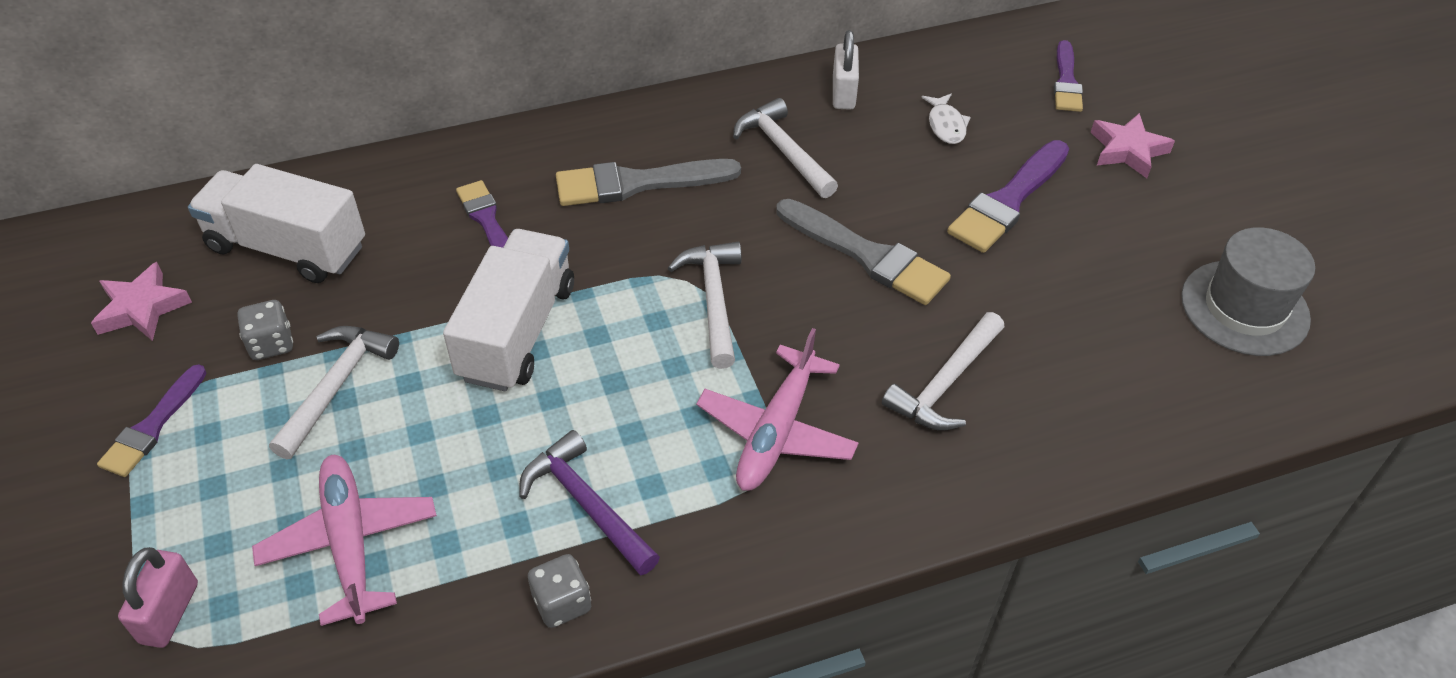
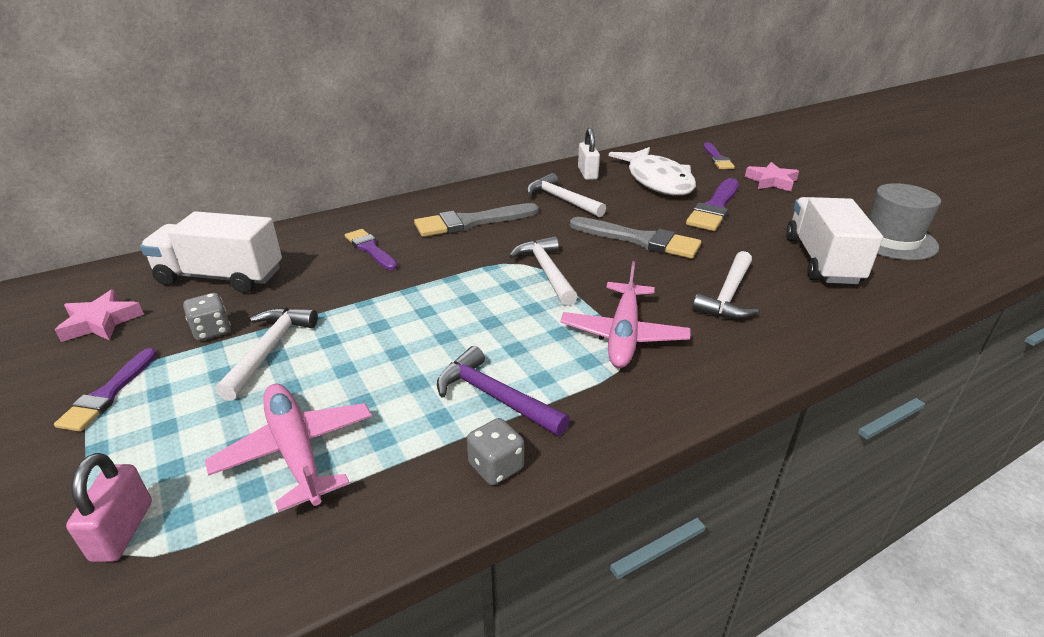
camera: 10 degrees left, 15 degrees down
white truck [443,229,574,391] -> white truck moved to [786,197,883,284]
white fish [921,94,971,144] -> white fish [609,147,696,195], size x2.42

